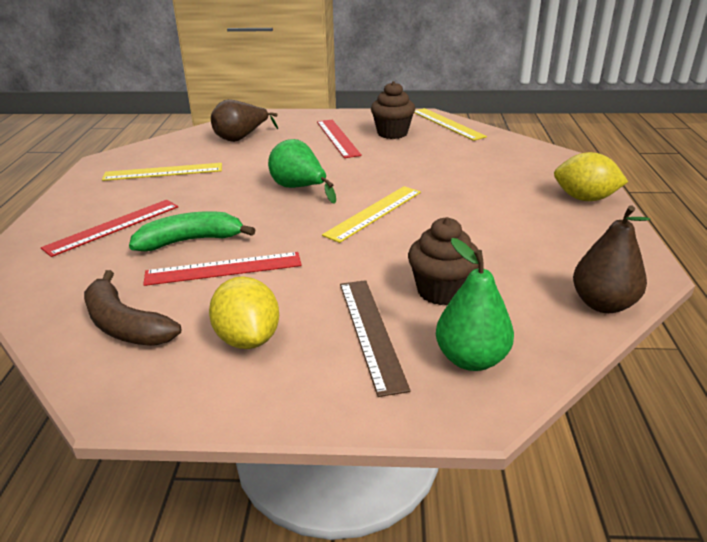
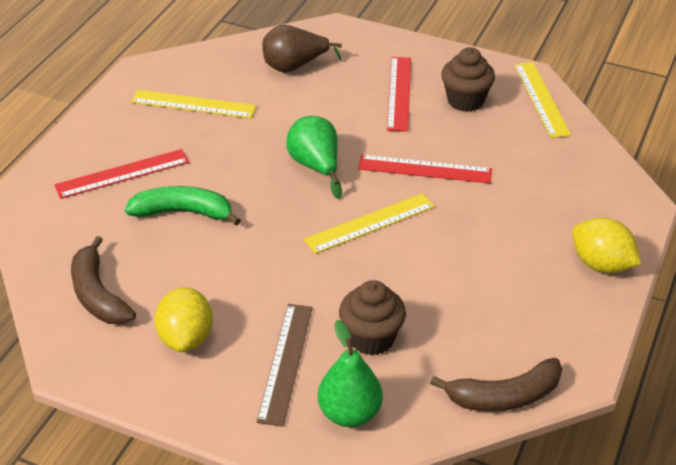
camera: 20 degrees right, 10 degrees up
red ruler [143,252,302,286] -> red ruler moved to [358,155,492,183]
brown pear [573,205,651,313] -> brown banana [430,358,562,411]

